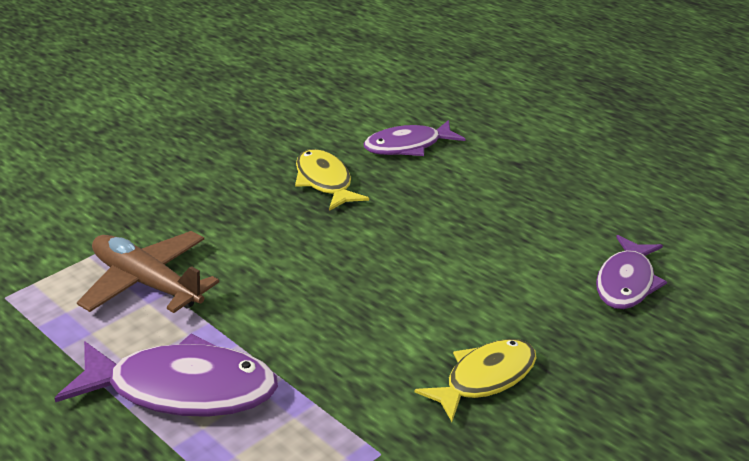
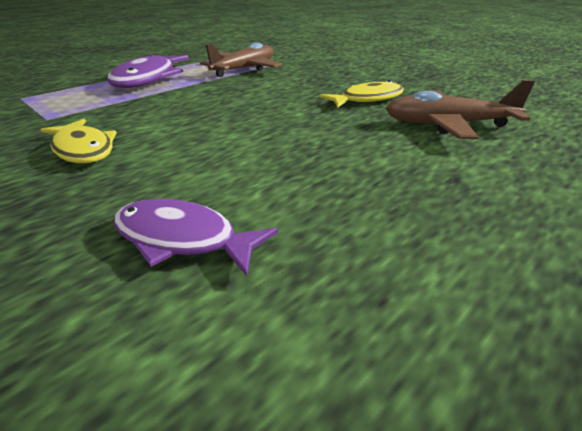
camera: 90 degrees right, 0 degrees up
purple fish [363,120,465,156] -> brown plane [386,80,535,139]

